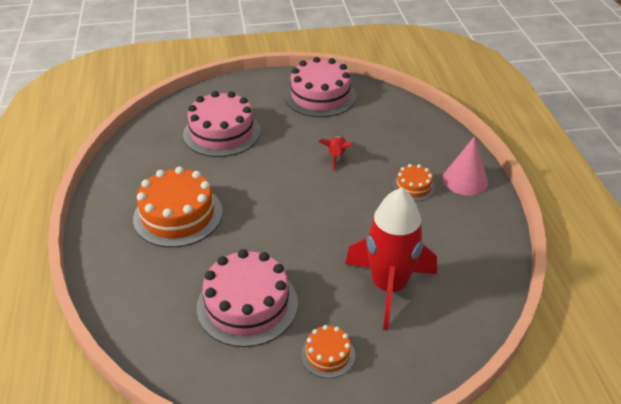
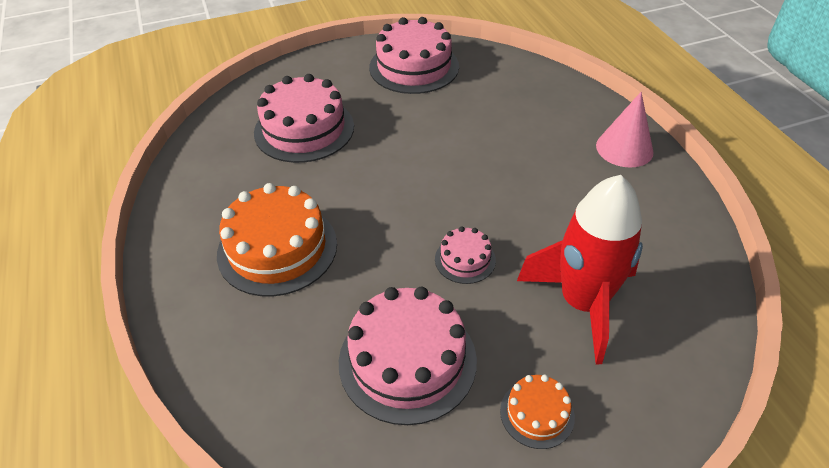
camera: 10 degrees left, 5 degrees up
red rocket [318,136,352,170] -> none
orange cake [392,164,435,201] -> none
none -> pink cake [435,226,496,284]

